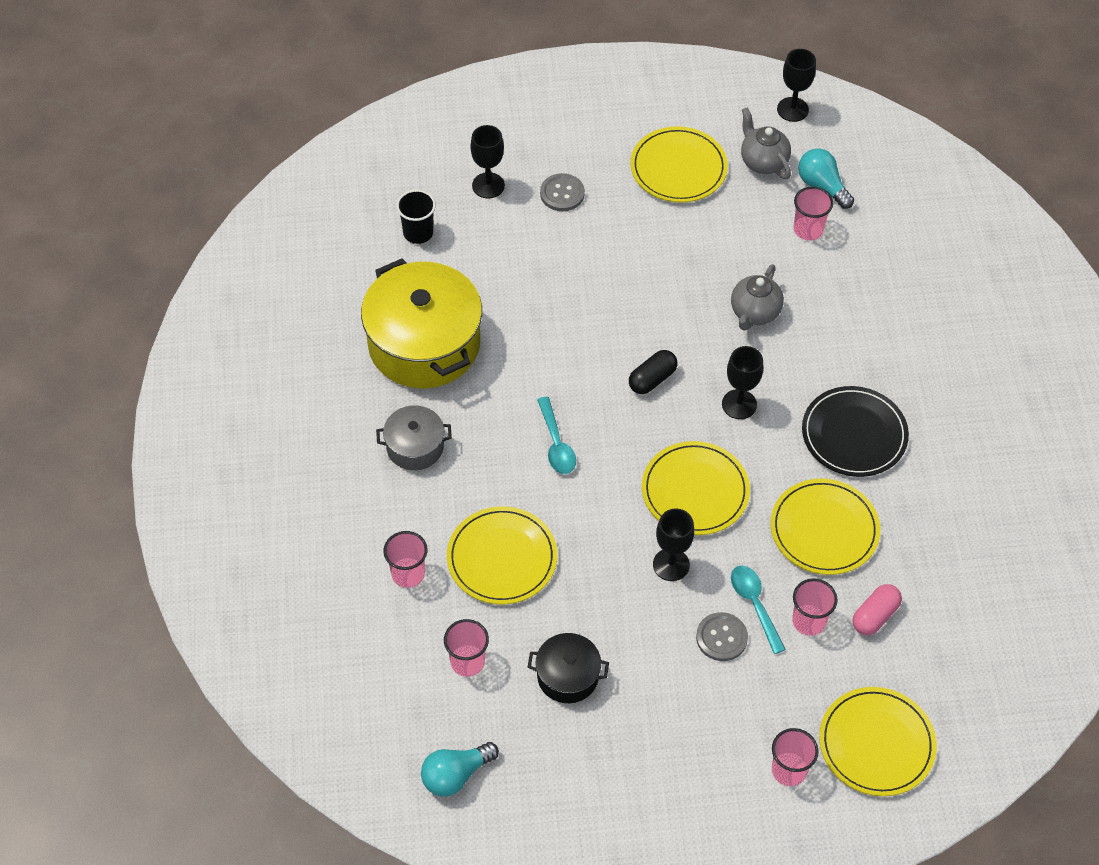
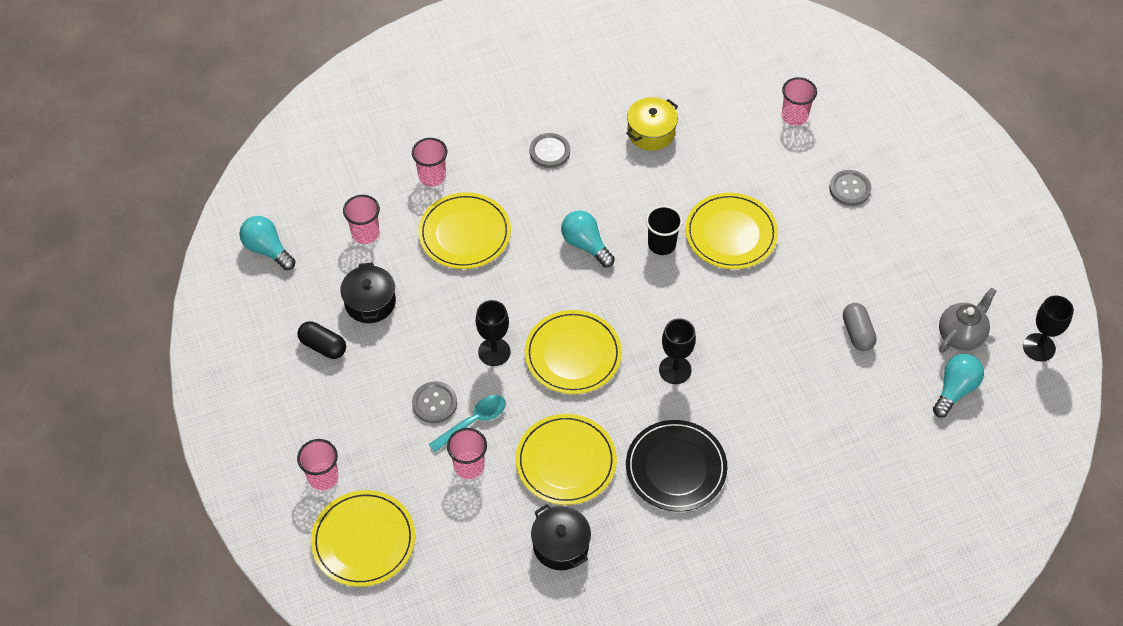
camera: 75 degrees right, 0 degrees up
yellow pot [361,258,482,388] -> yellow pot [626,97,678,151], size x0.50
grey pot [376,405,452,470] -> grey button [530,133,570,168]
black cup [396,190,436,244] -> black cup moved to [646,205,683,255]
black goblet [470,125,505,198] -> none
turquoise spoon [537,397,576,474] -> turquoise light bulb [561,210,615,267]
black capsule [629,350,677,394] -> black capsule moved to [297,321,346,359]
yellow plate [630,126,728,202] -> yellow plate moved to [685,193,778,269]
grey teapot [731,264,784,331] -> none
pink cup [794,187,833,241] -> pink cup moved to [782,77,817,126]
pink capsule [852,584,902,635] -> none
none -> black pot [531,504,591,570]
none -> grey capsule [843,303,877,351]

